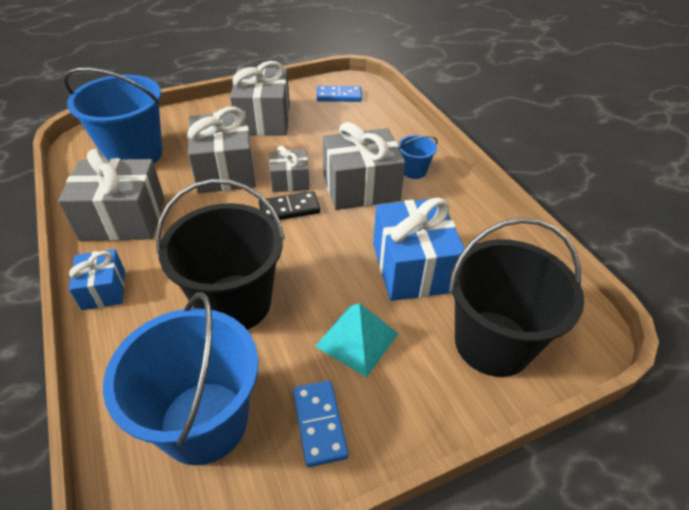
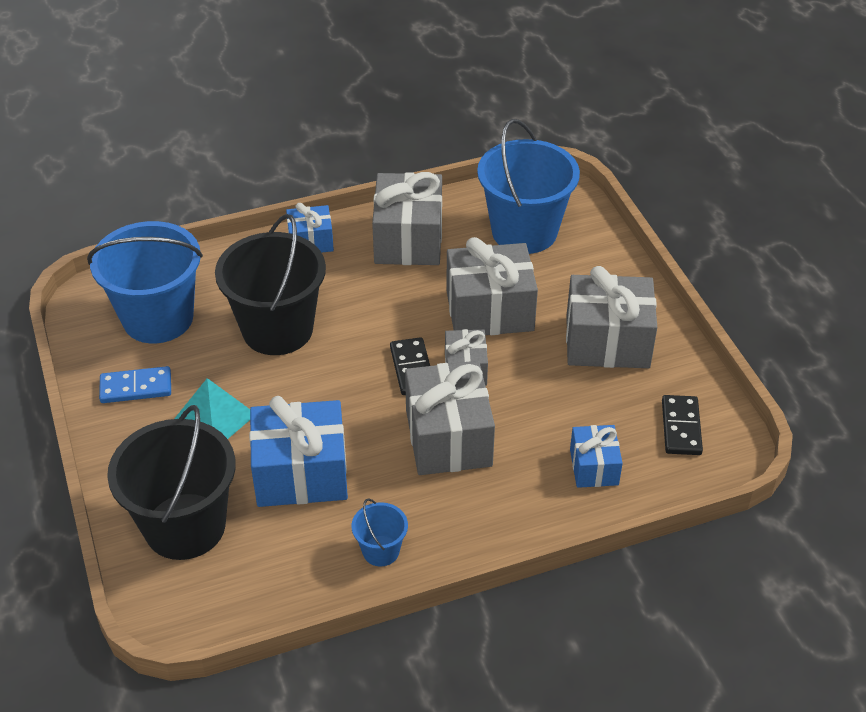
camera: 95 degrees right, 0 degrees up
blue domino [317,86,362,102] -> black domino [662,395,703,455]
blue bucket [398,135,438,179] -> blue bucket moved to [352,498,408,566]
none -> blue gift [570,425,623,488]

